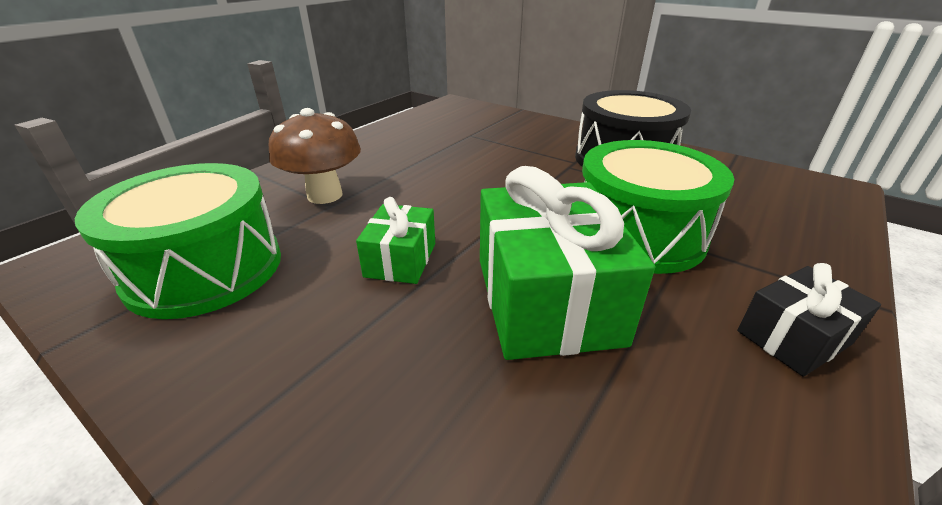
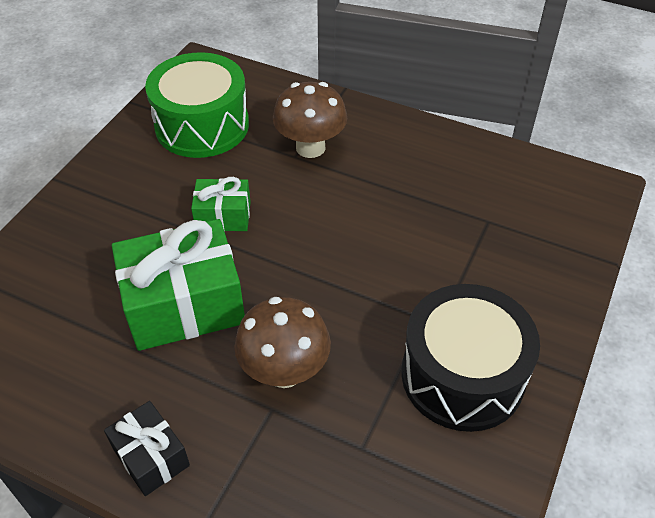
camera: 80 degrees right, 15 degrees up
green drum [582,140,734,274] -> brown mushroom [234,297,331,388]

